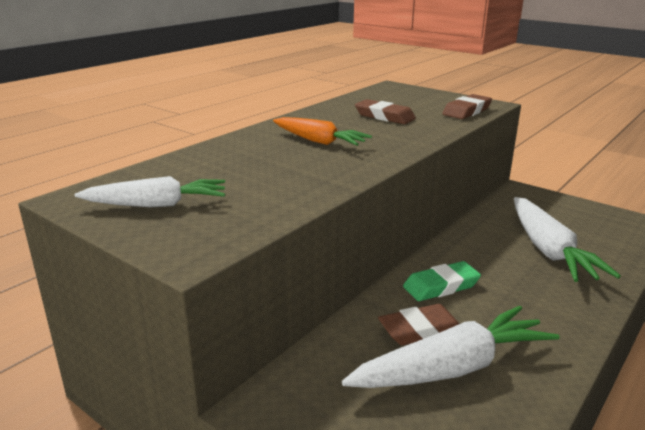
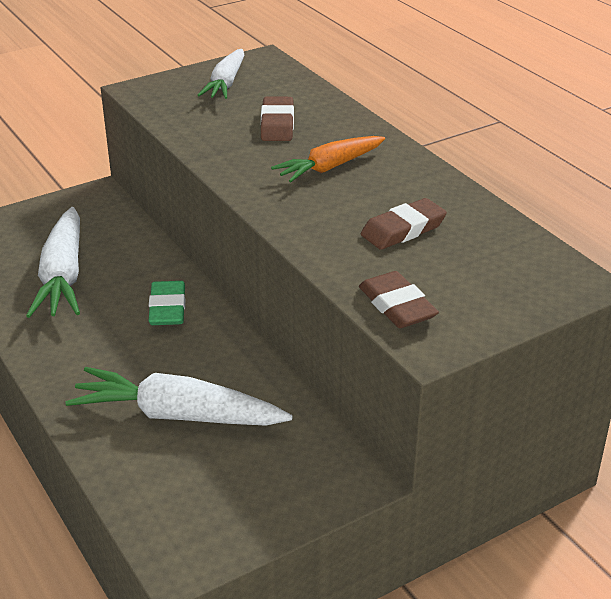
camera: 110 degrees right, 10 degrees up
brown eraser [378,304,460,345] -> brown eraser moved to [261,97,294,141]

